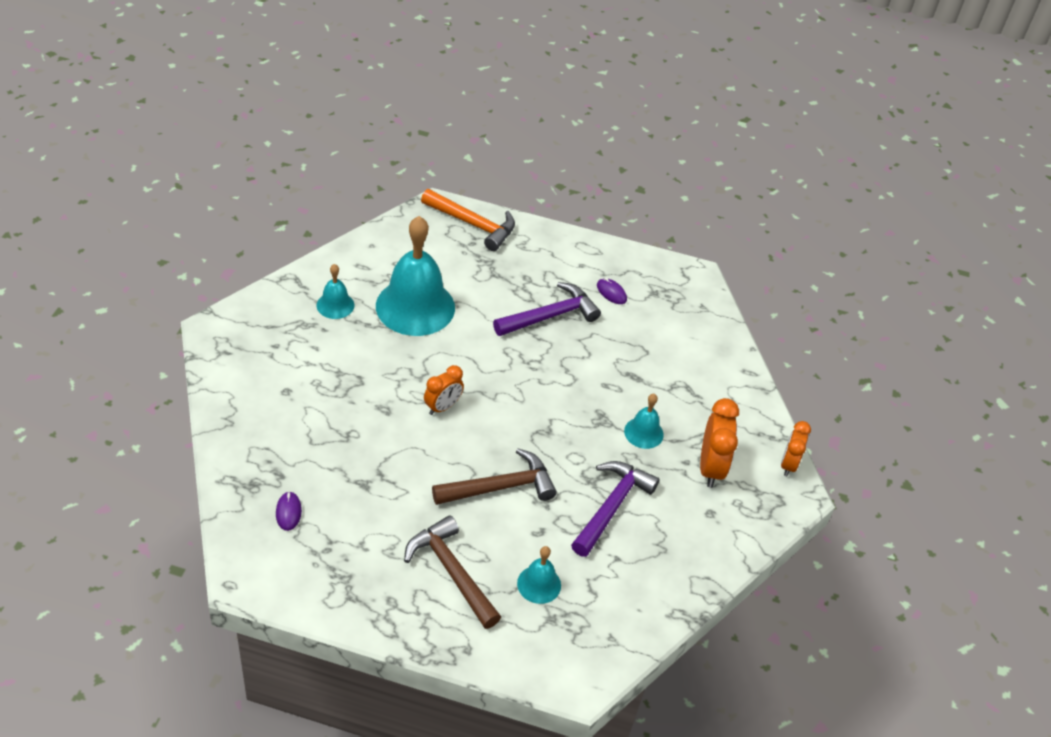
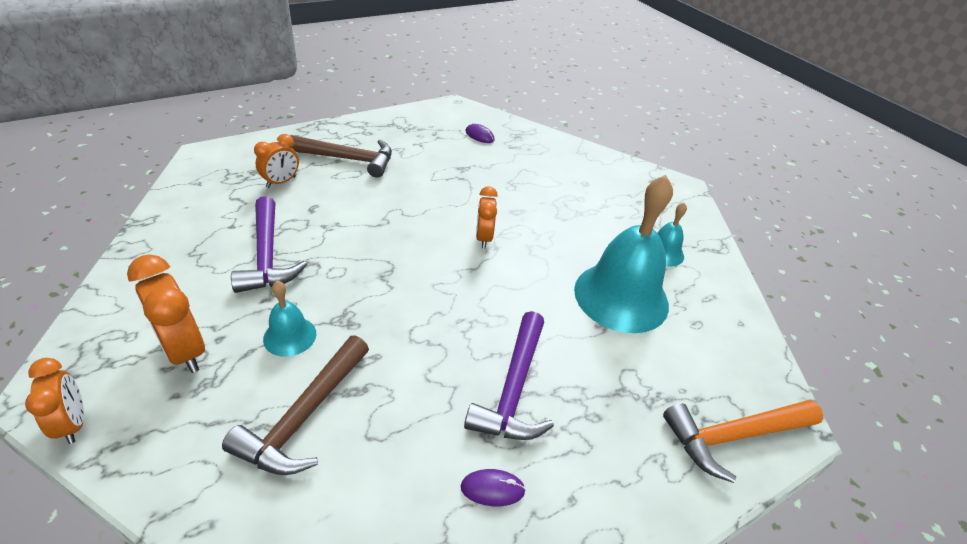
camera: 135 degrees right, 5 degrees down
brown hammer [432,449,557,505] -> brown hammer moved to [222,335,369,475]
turquoise bell [517,546,561,604] -> orange clock [254,134,299,188]

